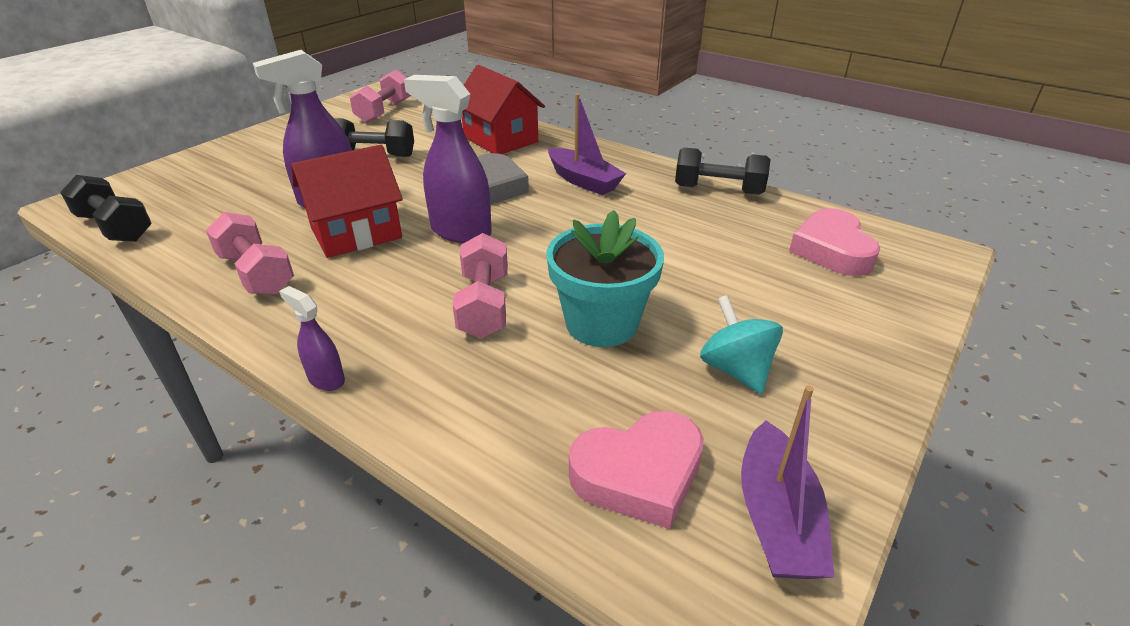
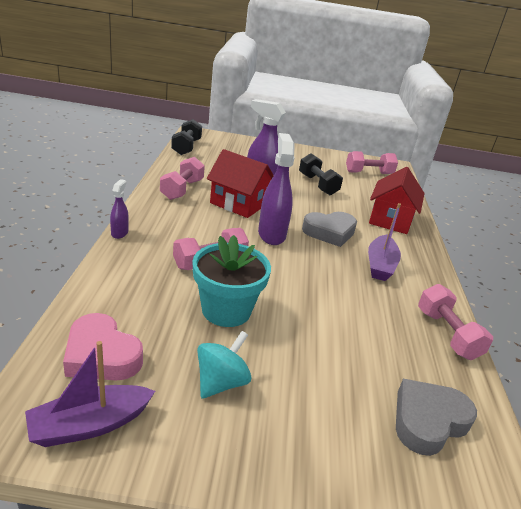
camera: 55 degrees right, 5 degrees down
black dumbbell [675,147,771,195] -> pink dumbbell [418,284,493,360]
pink heart [789,208,880,276] -> grey heart [396,379,477,456]

